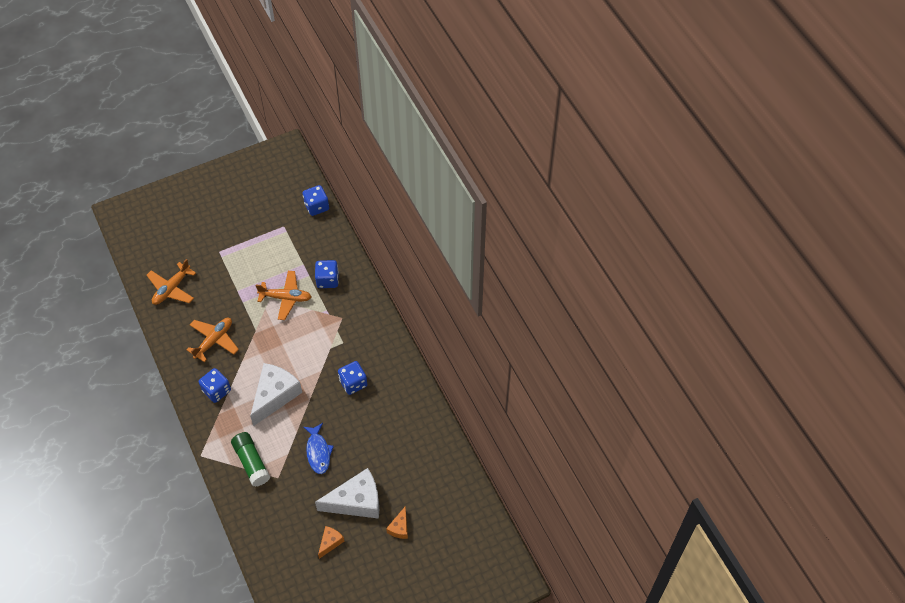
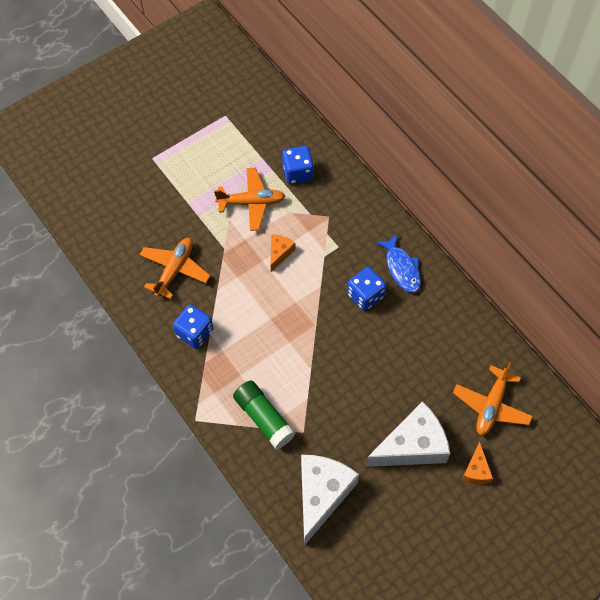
camera: 10 degrees left, 5 degrees up
orange plane [147,259,196,305] -> orange plane moved to [453,362,533,435]
white cheese [250,363,302,426] -> white cheese moved to [301,455,359,546]
blue dice [303,185,329,216] -> none
blue fish [304,423,334,474] -> blue fish moved to [375,234,421,293]
orange cheese [318,526,345,559] -> orange cheese moved to [271,234,295,272]

